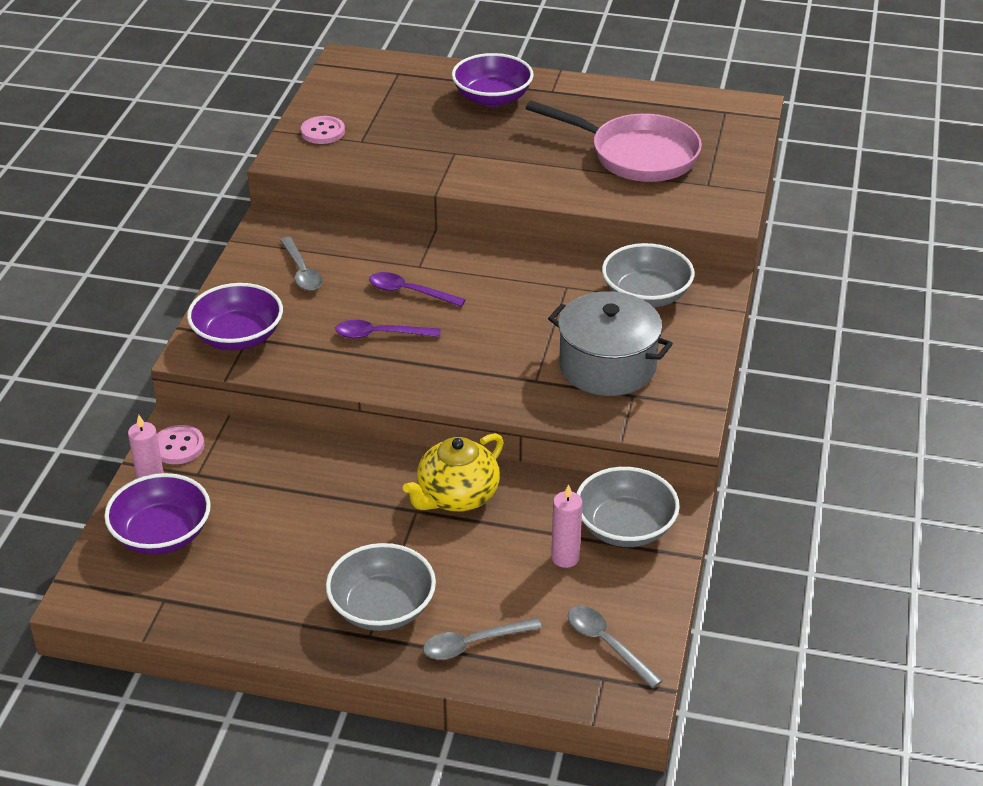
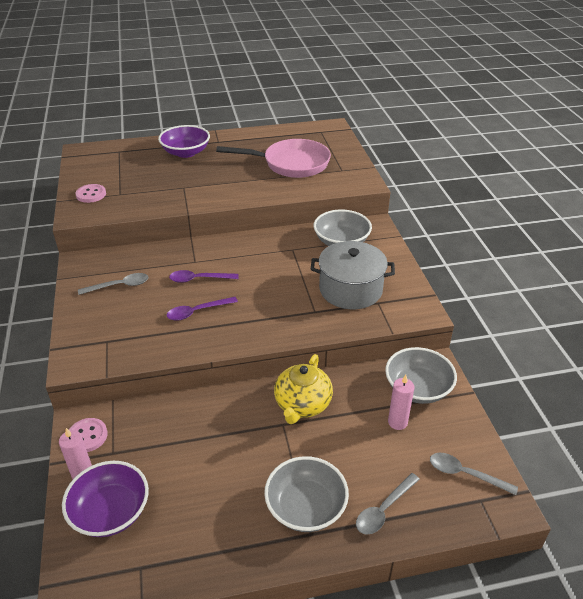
camera: 25 degrees left, 0 degrees up
purple bowl [187,283,283,351] -> none
grey spoon [280,237,323,291] -> grey spoon turned 60 degrees counterclockwise [78,273,148,295]

